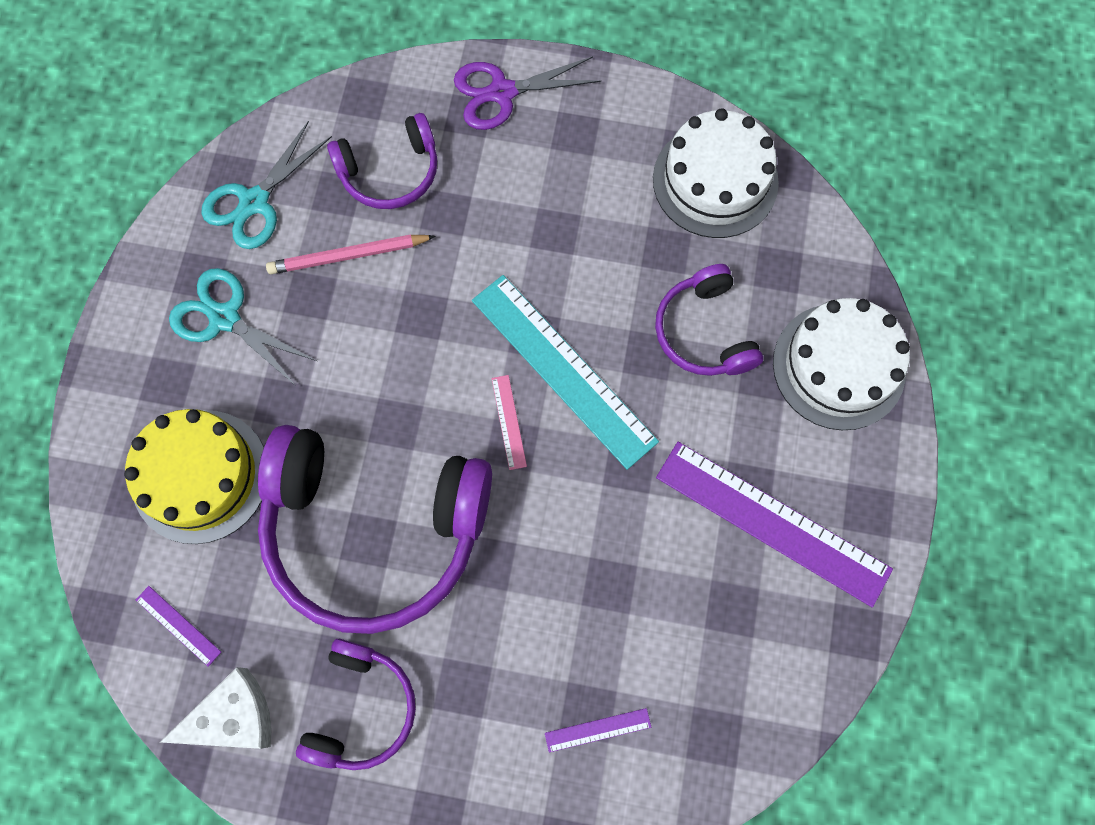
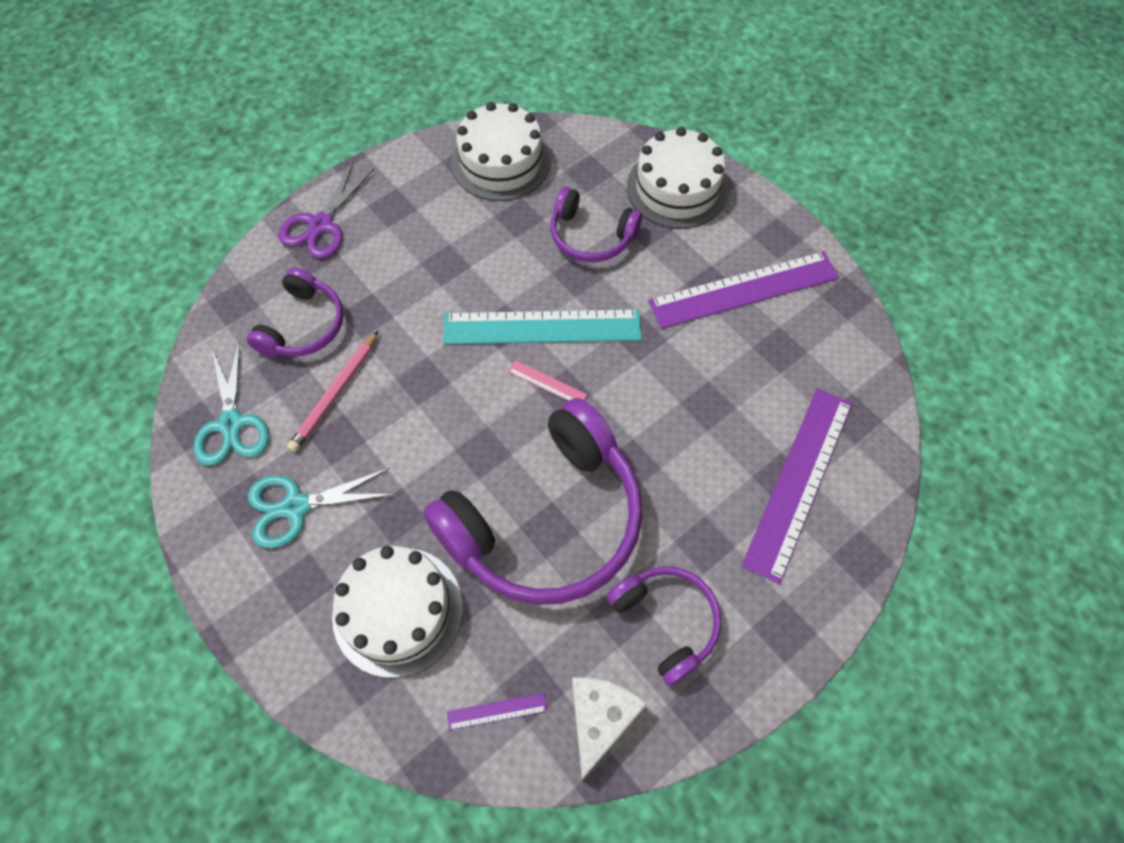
camera: 50 degrees left, 10 degrees down
yellow cake [124,409,264,544] -> white cake [332,546,463,678]
purple ruler [545,708,651,753] -> purple ruler [742,388,852,584], size x2.45

